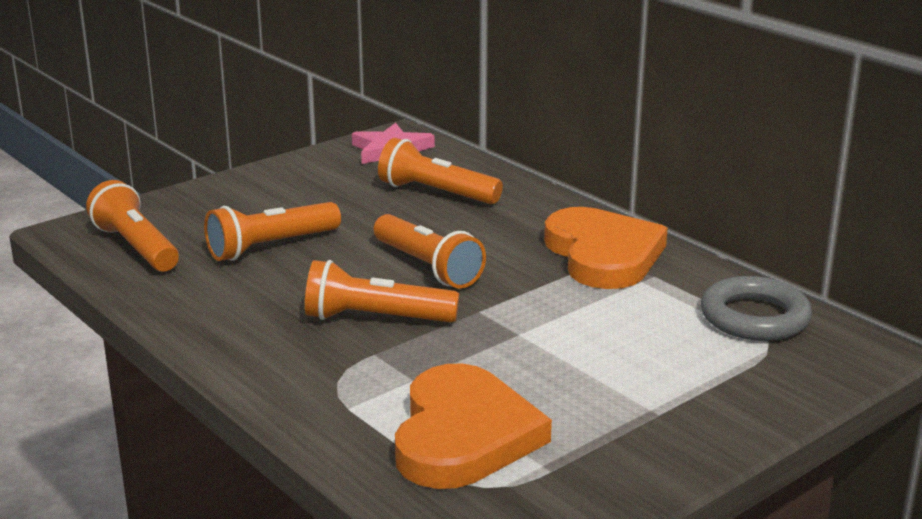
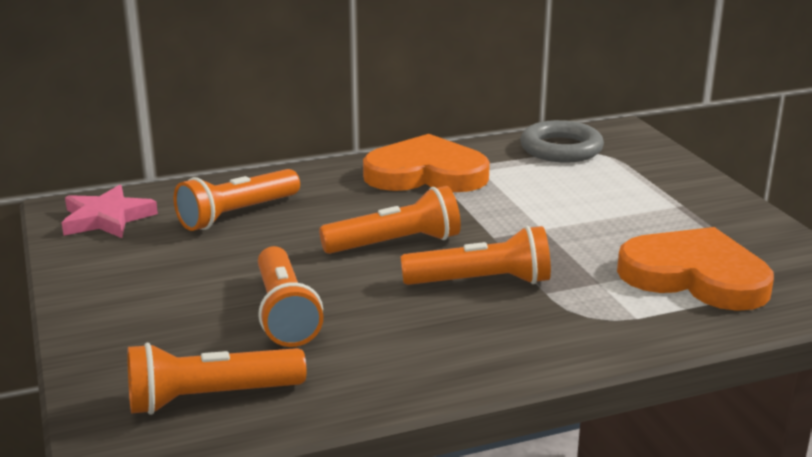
camera: 70 degrees left, 0 degrees up
orange flashlight [305,260,459,323] -> orange flashlight turned 120 degrees counterclockwise [400,226,551,285]

